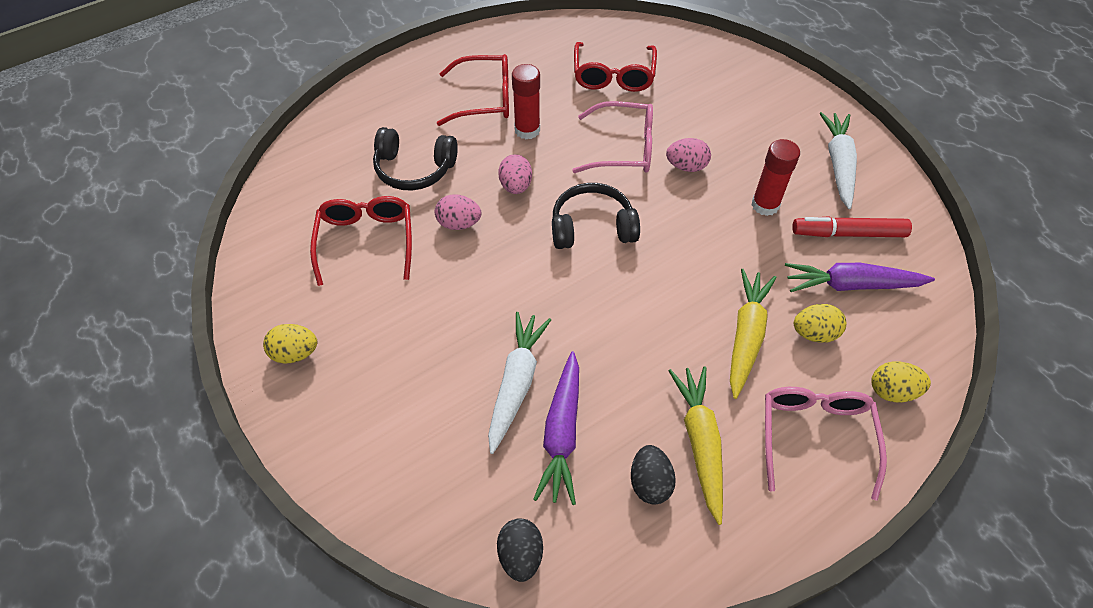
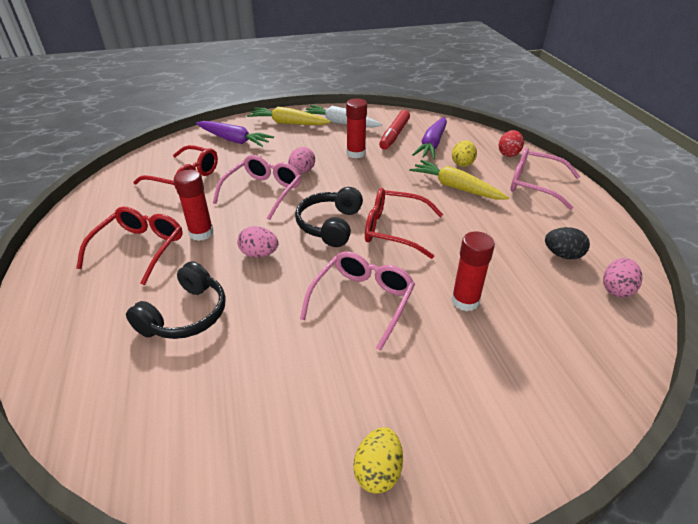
camera: 70 degrees left, 15 degrees down
red glasses [310,196,412,286] -> red glasses moved to [365,188,443,259]
pink egg [435,194,481,230] -> pink egg moved to [603,258,642,297]
white carrot [488,312,551,454] -> red glue stick [451,231,495,311]
black egg [497,518,543,582] -> none
purple carrot [533,351,579,505] -> purple carrot moved to [196,121,274,147]
yellow carrot [669,366,723,525] -> yellow carrot moved to [247,107,331,125]
yellow egg [871,362,931,402] -> red egg [499,130,524,157]
none -> pink glasses [300,251,415,351]

